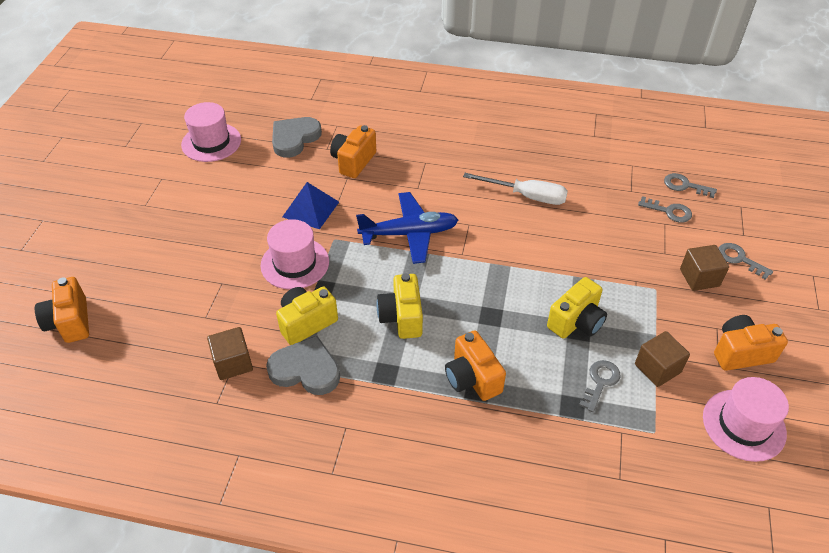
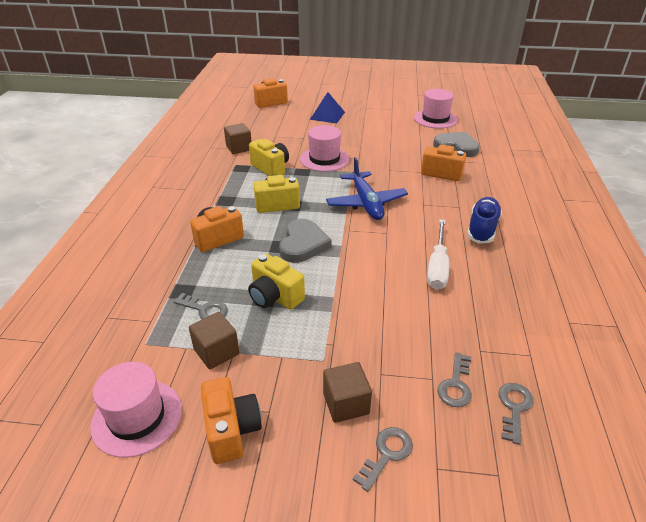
camera: 85 degrees right, 10 degrees down
grey heart [266,336,340,395] -> grey heart moved to [279,219,332,263]
blue pyramid [282,182,339,229] -> blue pyramid moved to [310,92,345,124]
none -> blue shoe [467,197,502,244]

